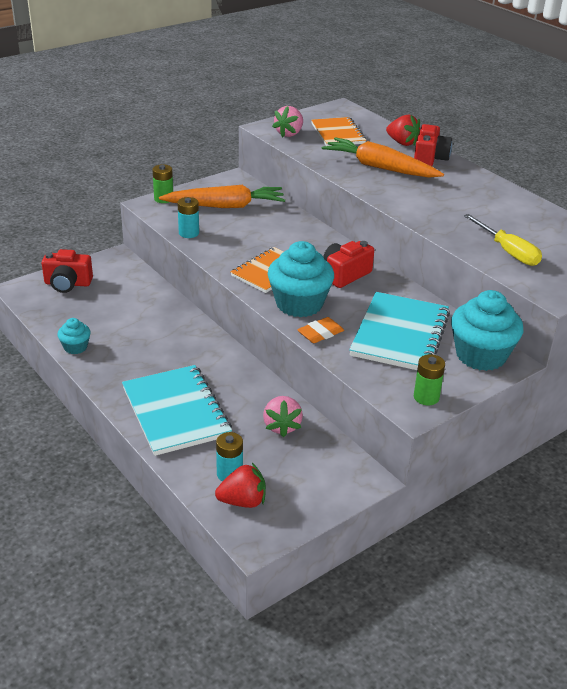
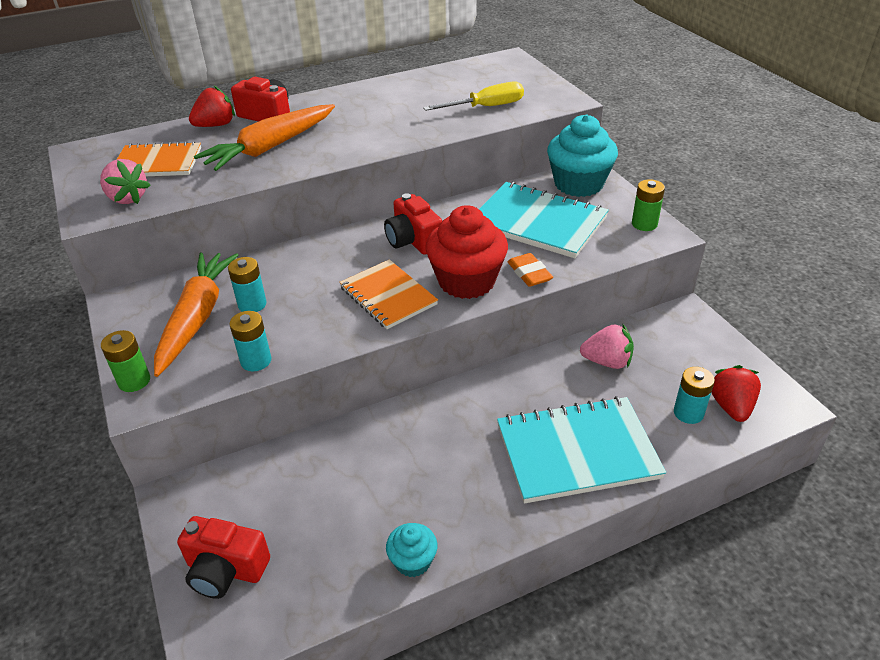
camera: 75 degrees left, 5 degrees up
red camera [42,249,93,293] -> red camera turned 90 degrees clockwise [177,516,270,599]
turquoise cupcake [268,241,334,317] -> red cupcake [425,205,508,299]
none -> turquoise battery [228,257,267,312]

